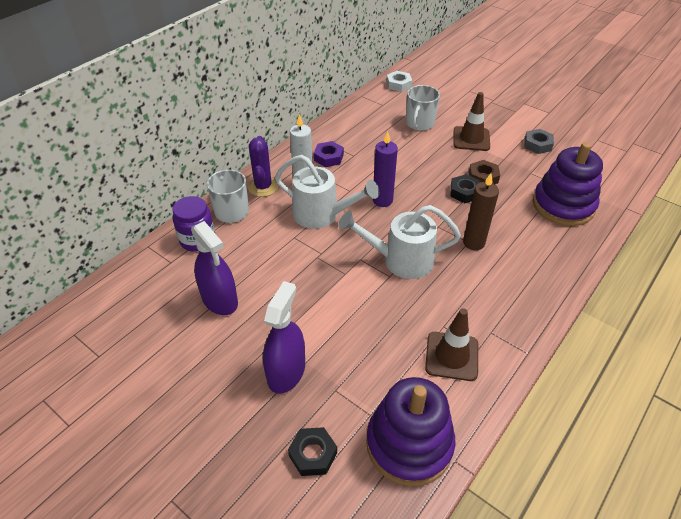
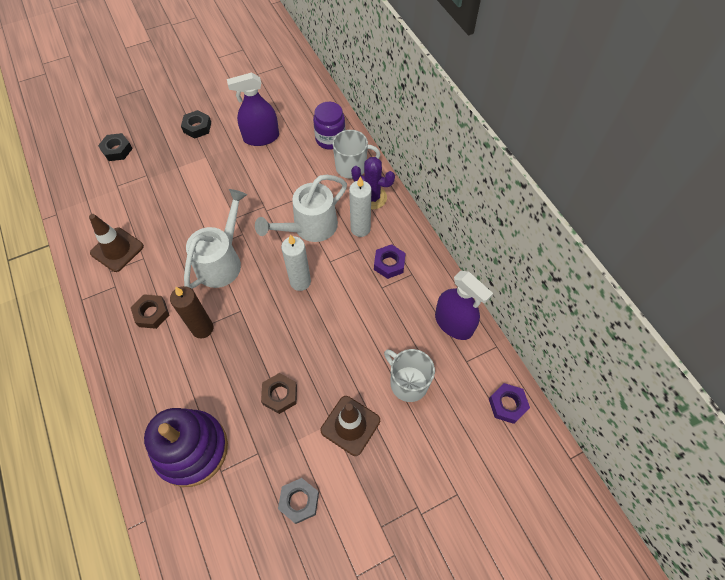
camera: 115 degrees right, 15 degrees up
purple spray bottle [263,281,305,394] -> purple spray bottle moved to [435,271,493,340]
purple stacking toy [366,377,455,486] -> none
purple candle [373,131,398,207] -> white candle [281,234,311,291]
white nut [386,71,412,92] -> purple nut [489,383,530,424]
black nut [450,174,481,203] -> black nut moved to [181,110,211,139]
none -> brown nut [131,294,169,329]

